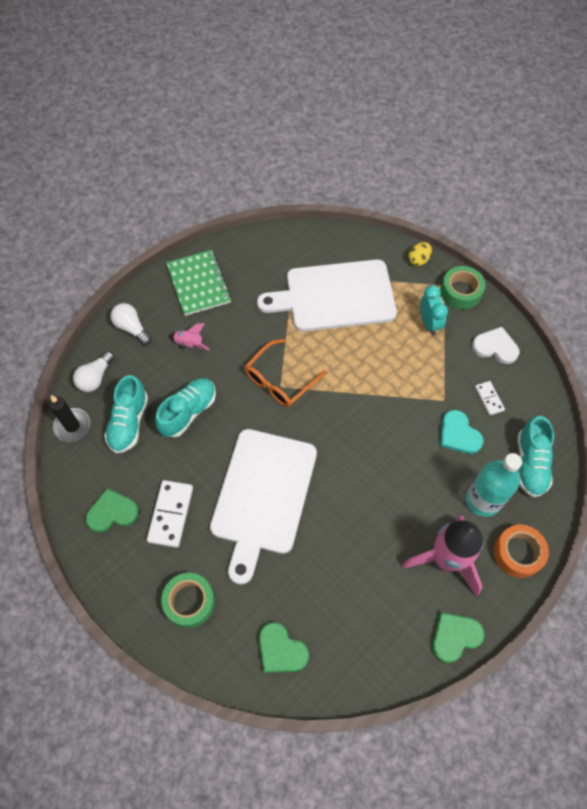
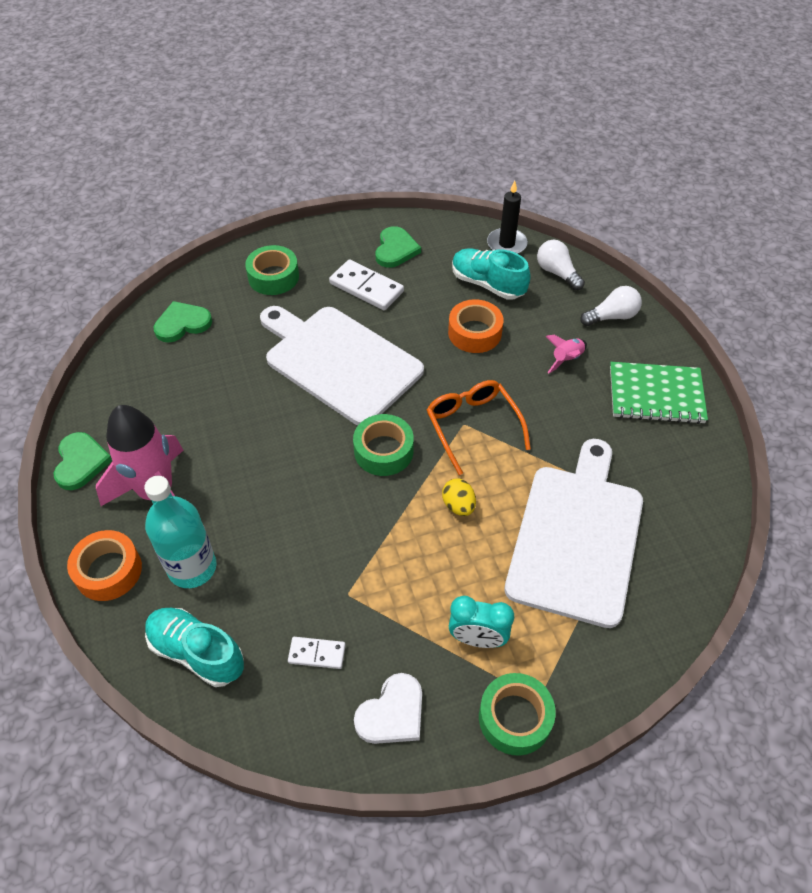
camera: 115 degrees right, 10 degrees down
turquoise shoe [155,378,216,438] -> orange tape [448,299,503,353]
yellow egg [408,242,432,266] -> yellow egg moved to [442,479,476,516]
turquoise heart [440,410,484,454] -> none
none -> green tape [353,414,414,476]

